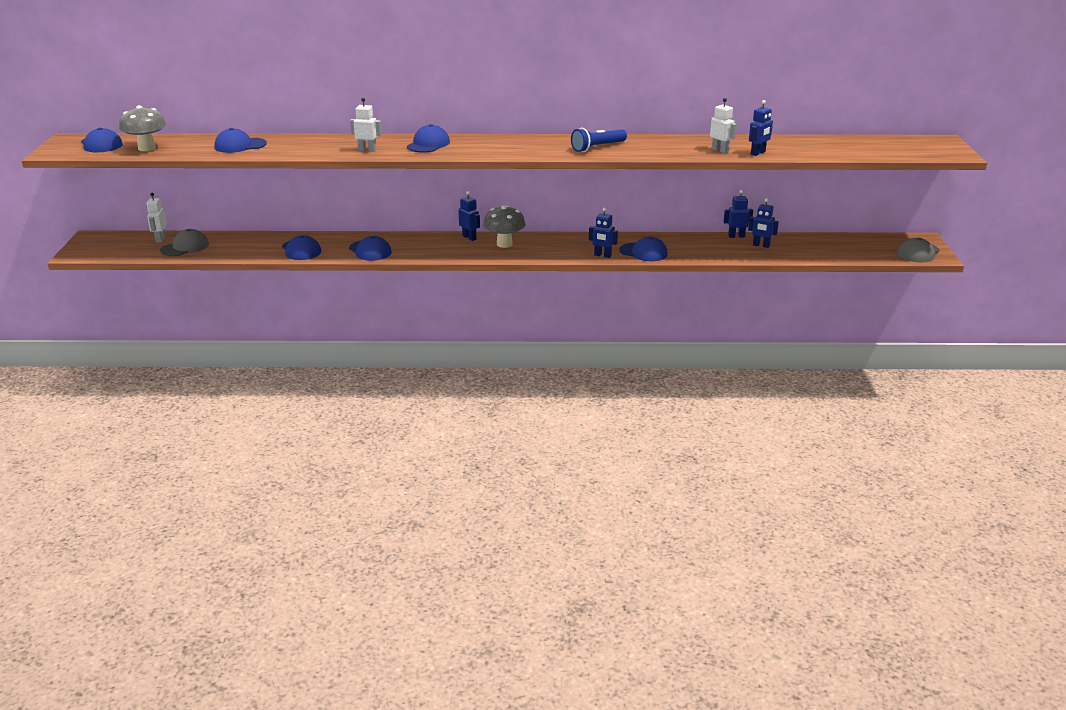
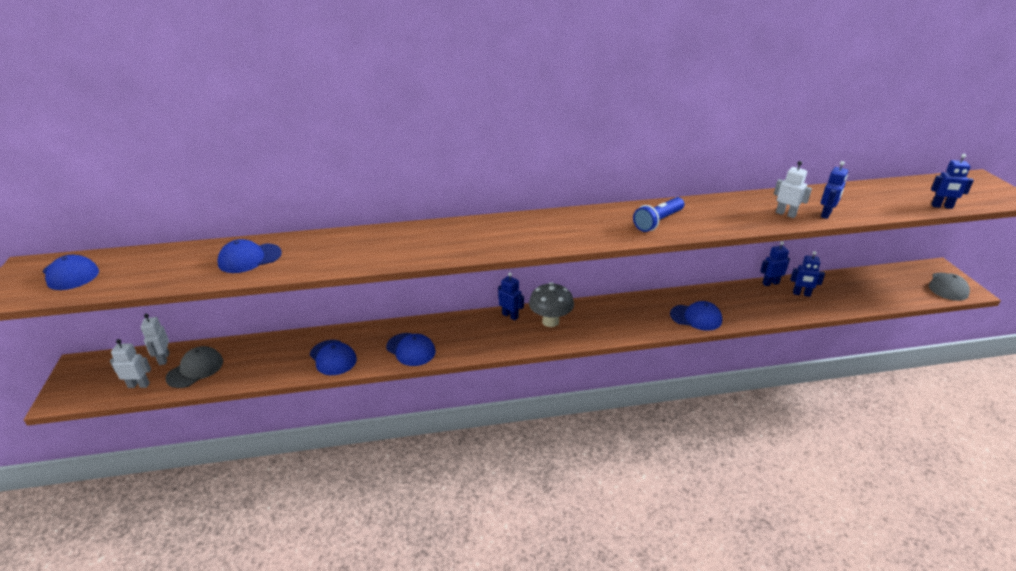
camera: 10 degrees left, 5 degrees up
grey mushroom [119,105,166,151] -> none
white robot [350,98,382,152] -> white robot moved to [110,339,151,388]
blue cap [407,124,450,153] -> none
blue robot [589,208,618,258] -> blue robot moved to [931,154,974,209]

